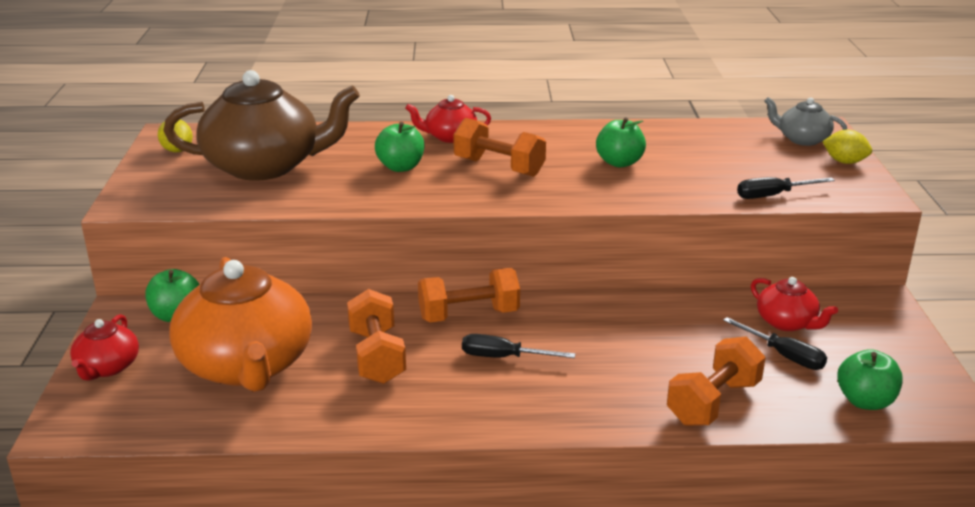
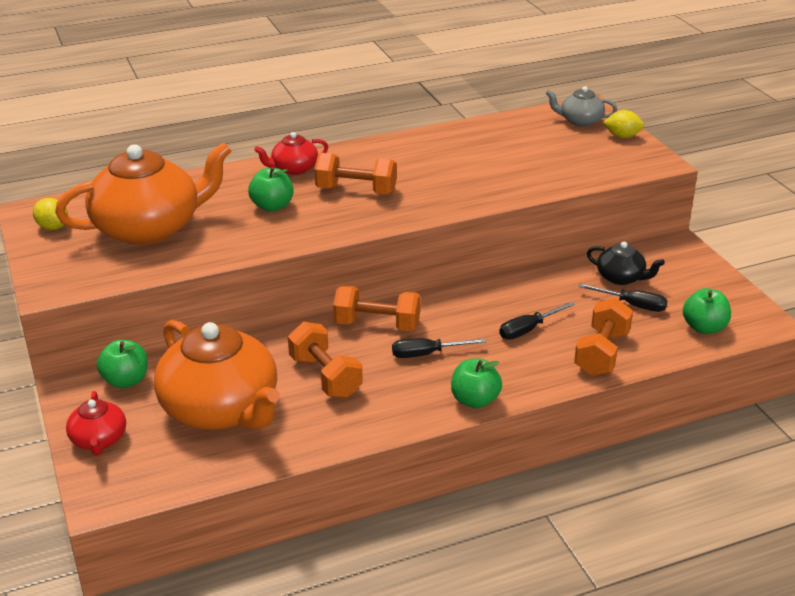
camera: 20 degrees left, 5 degrees up
brown teapot [163,70,360,181] -> orange teapot [55,142,231,245]
orange dumbbell [418,268,520,322] -> orange dumbbell turned 45 degrees clockwise [333,285,421,331]
green apple [596,117,646,167] -> green apple moved to [451,358,502,408]
black screwdriver [737,177,835,199] -> black screwdriver moved to [499,302,575,339]
red teapot [751,277,838,331] -> black teapot [587,242,665,285]

